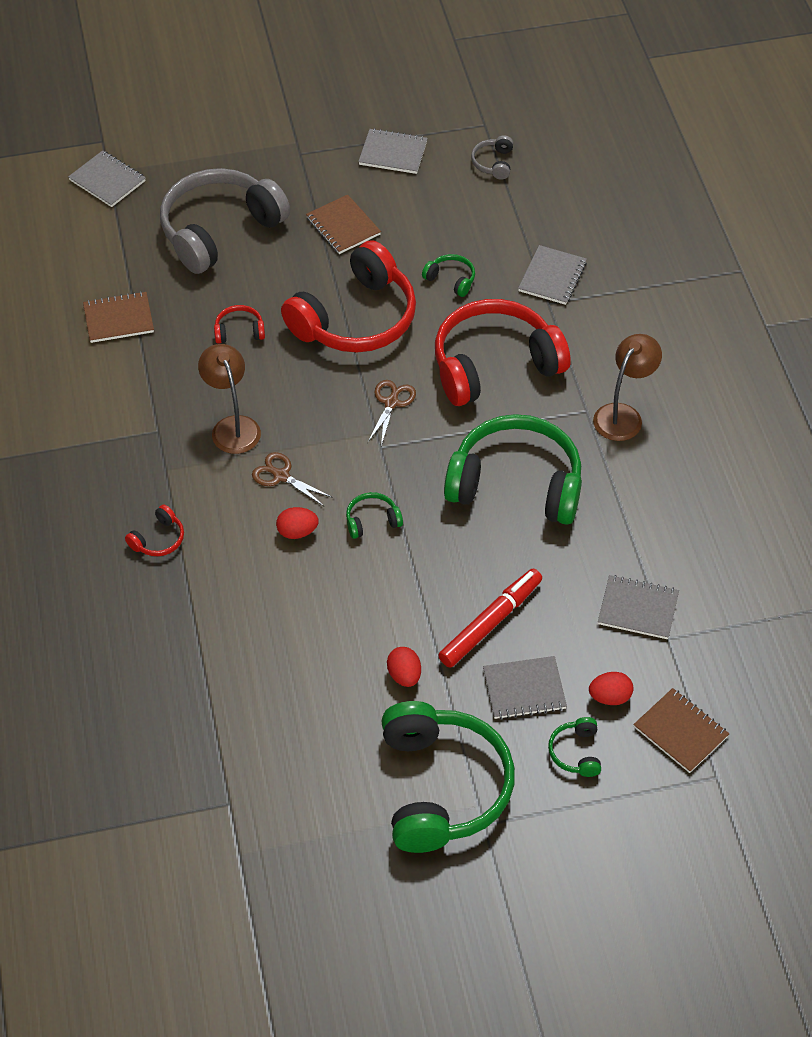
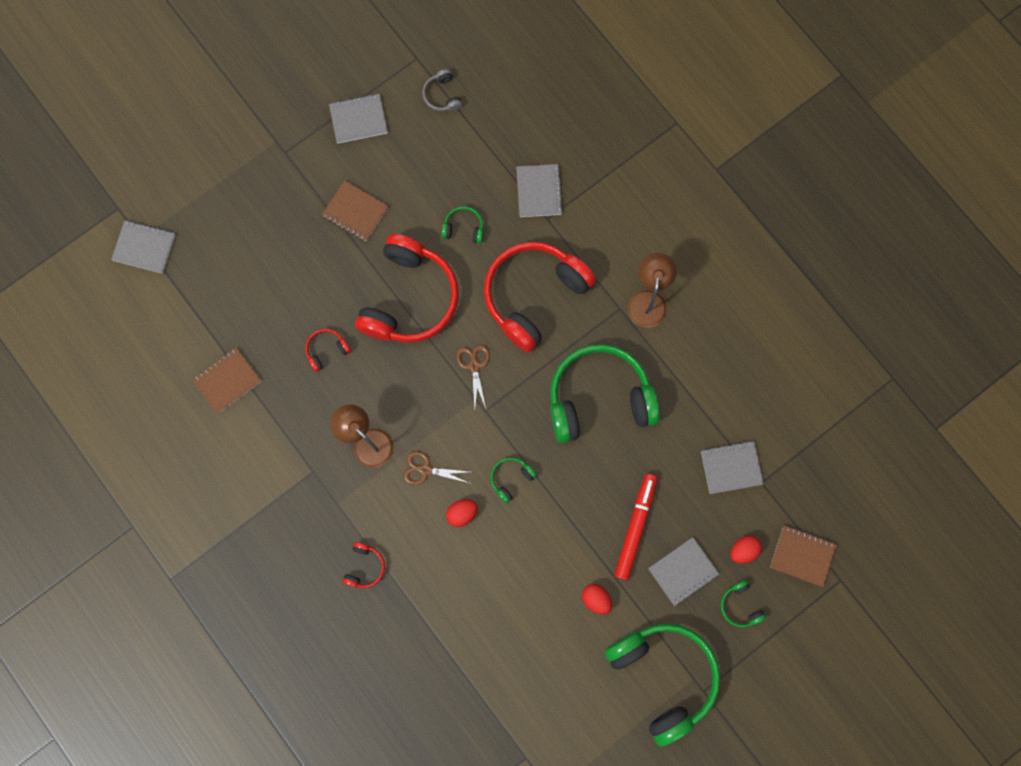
camera: 25 degrees left, 25 degrees up
grey headphones [160,168,290,274] -> none

